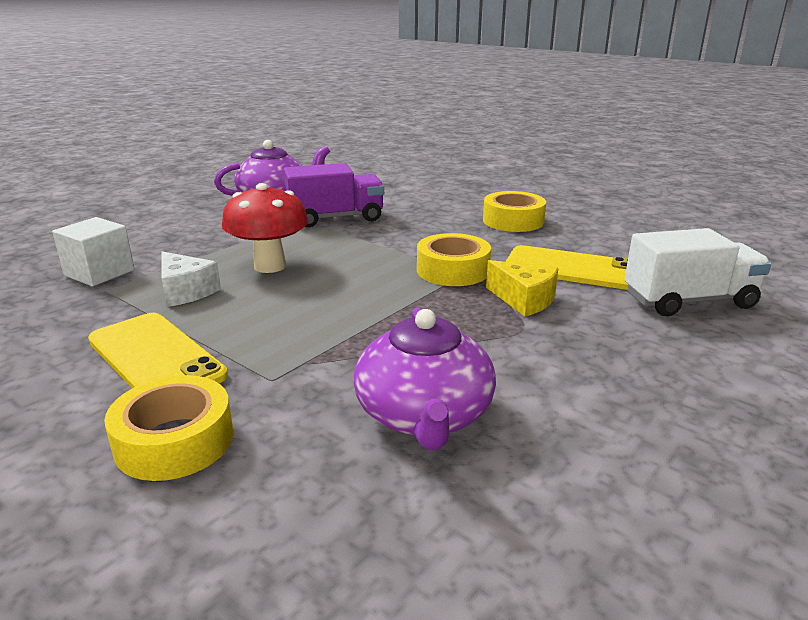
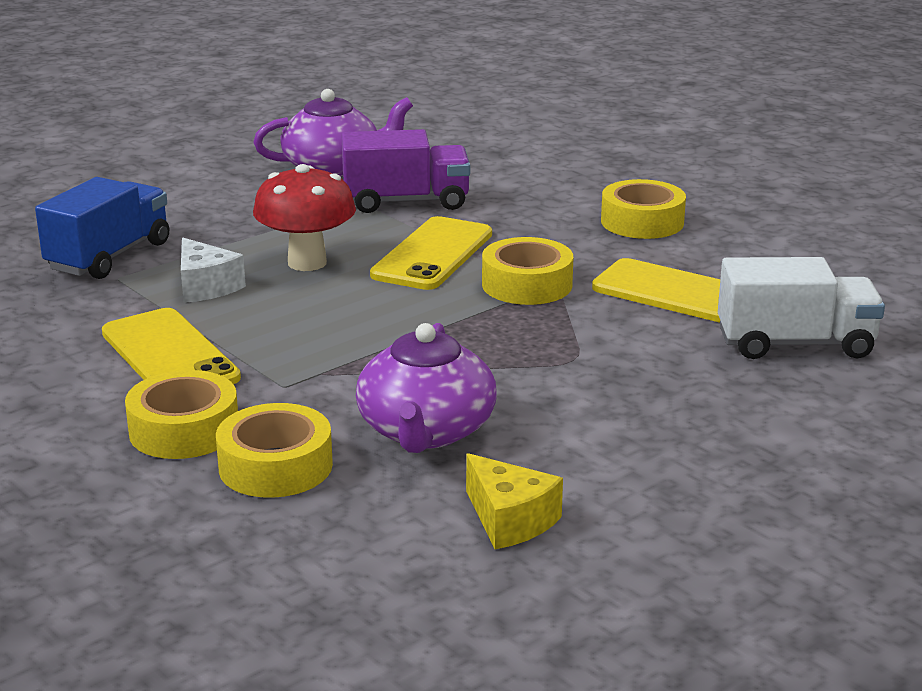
camera: 10 degrees right, 0 degrees up
white cube [52,217,134,286] -> blue truck [35,177,169,279]
yellow cheese [486,260,558,316] -> yellow cheese moved to [466,453,563,549]
none -> yellow tape [216,403,333,498]
none -> yellow phone [370,216,492,290]

